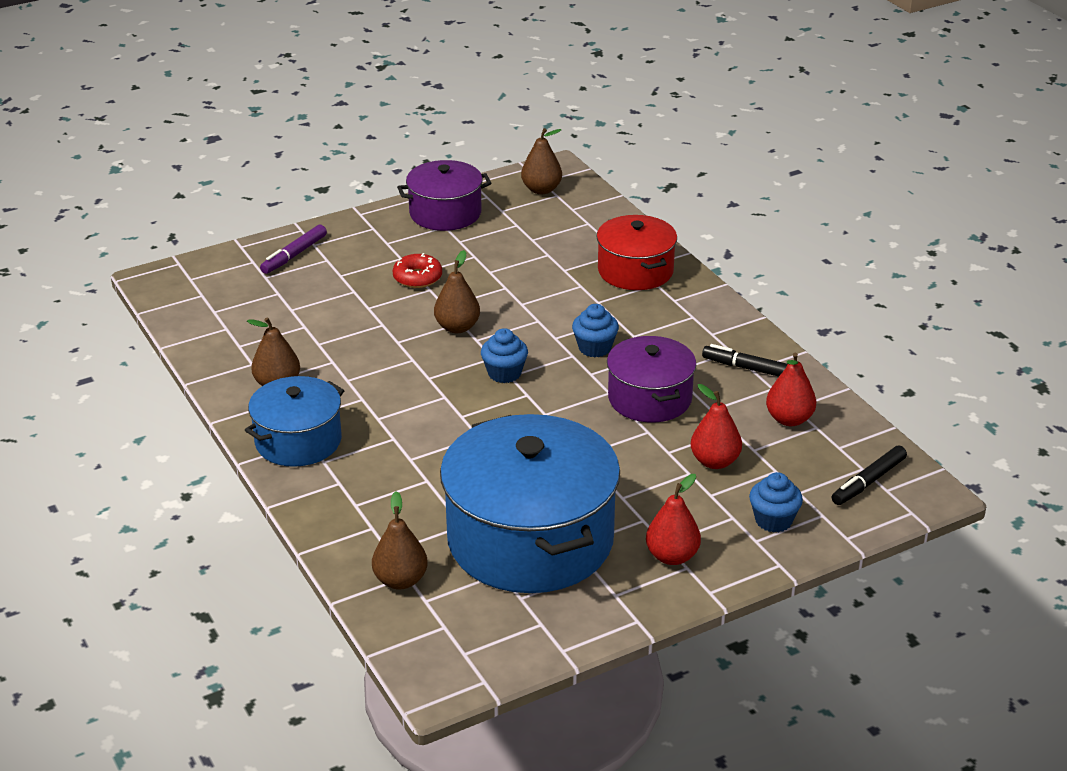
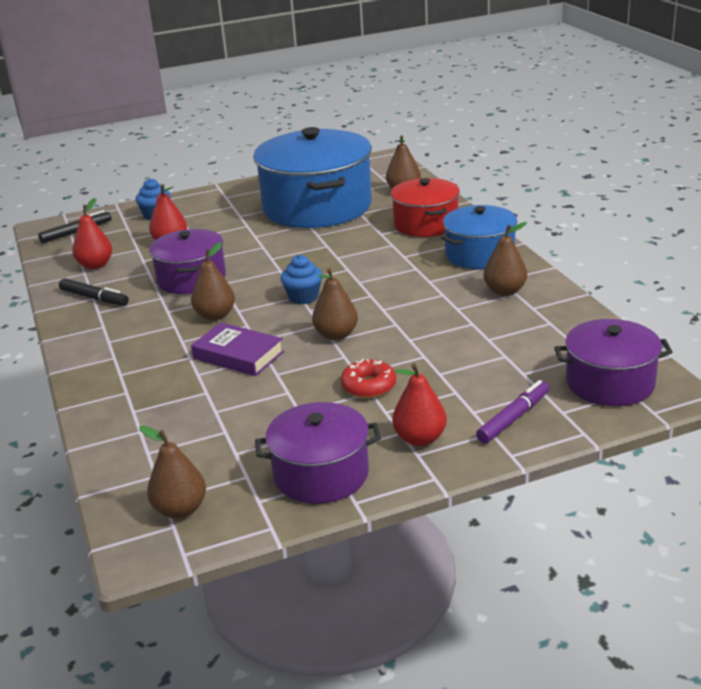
camera: 170 degrees left, 5 degrees down
blue cupcake [572,304,619,357] -> brown pear [191,242,235,321]
red pot [597,215,677,290] -> red pot moved to [391,178,460,237]
red pear [646,474,701,565] -> red pear moved to [392,363,447,446]
none -> purple book [191,322,284,376]
none -> purple pot [554,319,672,406]

